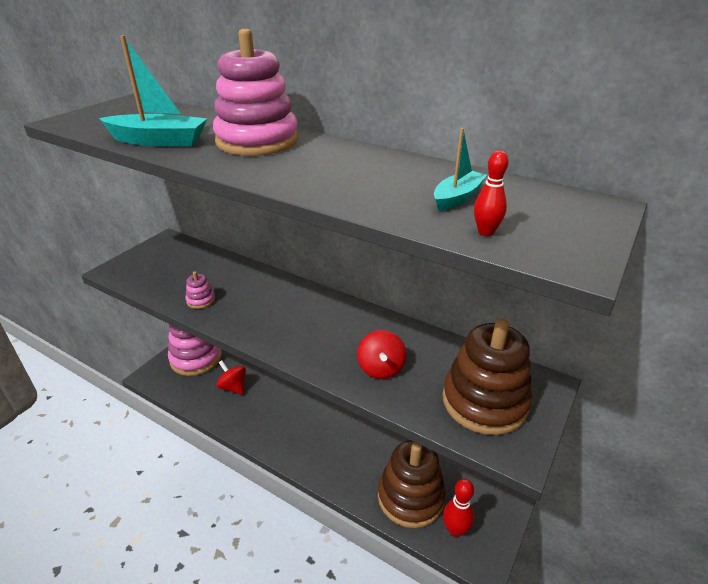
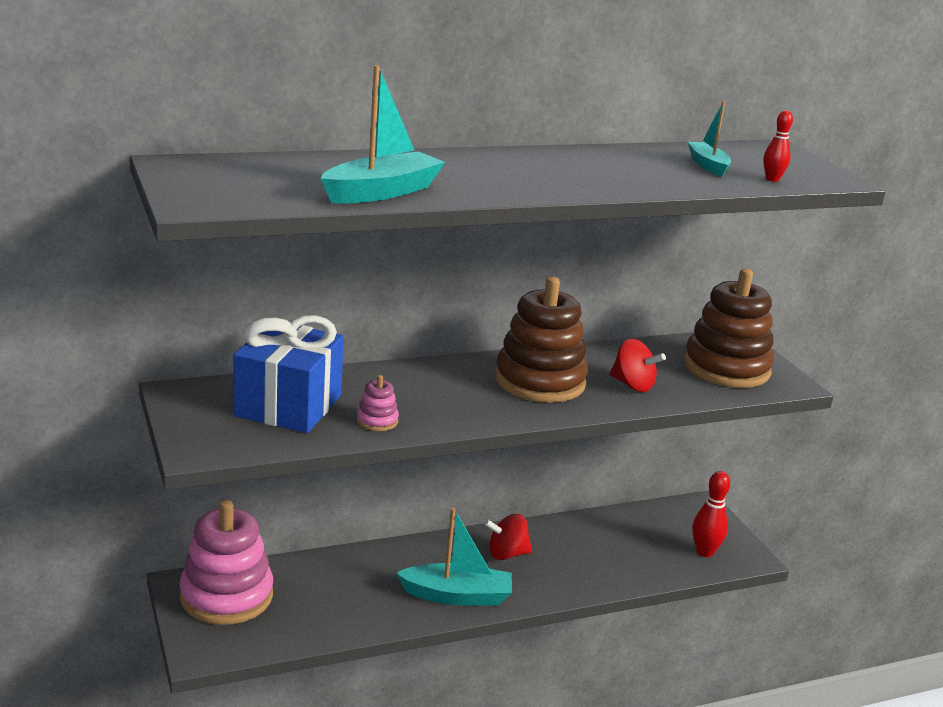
camera: 55 degrees left, 10 degrees down
pink stacking toy [213,29,299,156] -> none
red spinning top [217,360,246,395] -> red spinning top moved to [484,514,532,560]
brown stacking toy [378,440,446,528] -> brown stacking toy moved to [495,277,588,403]
none -> blue gift [234,315,344,433]
none -> turquoise boat [396,507,512,606]

